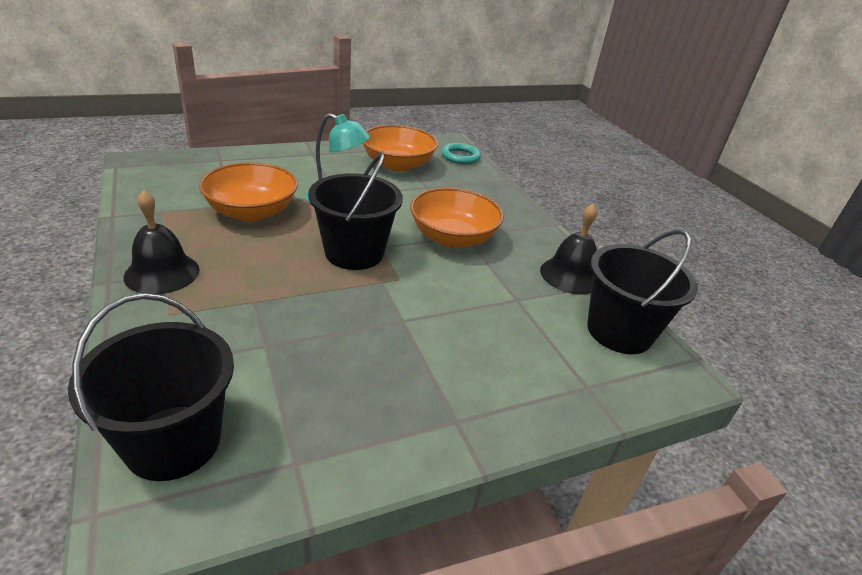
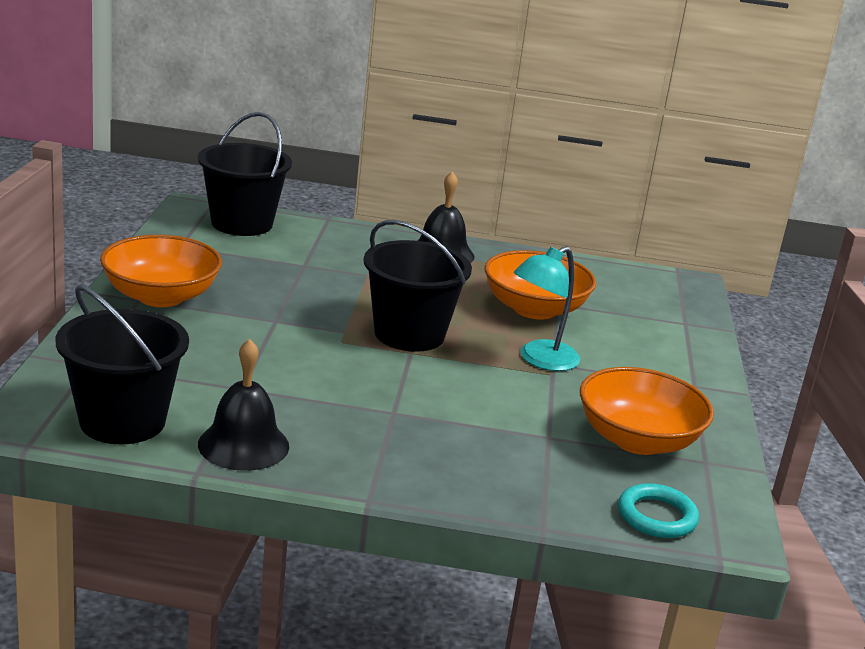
camera: 120 degrees right, 10 degrees down
orange bowl [410,188,504,248] -> orange bowl moved to [100,235,222,307]

